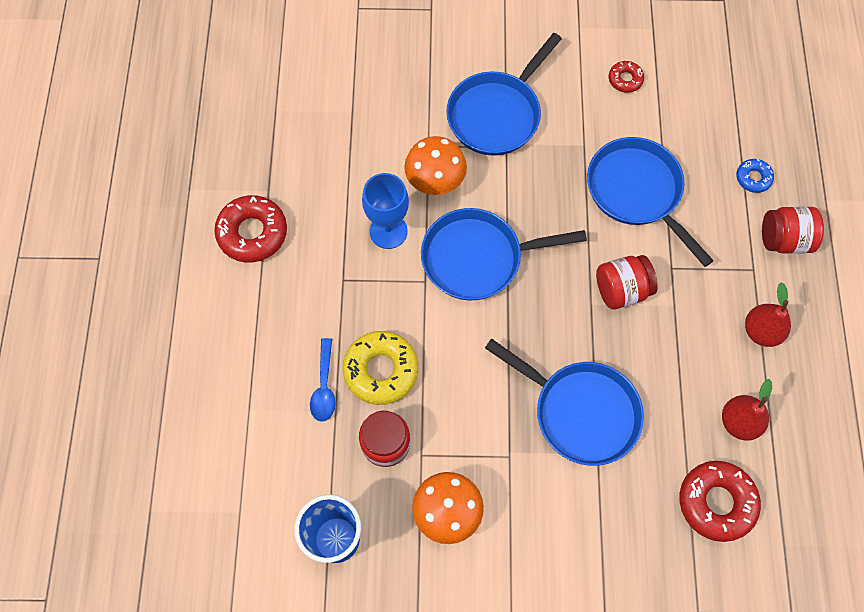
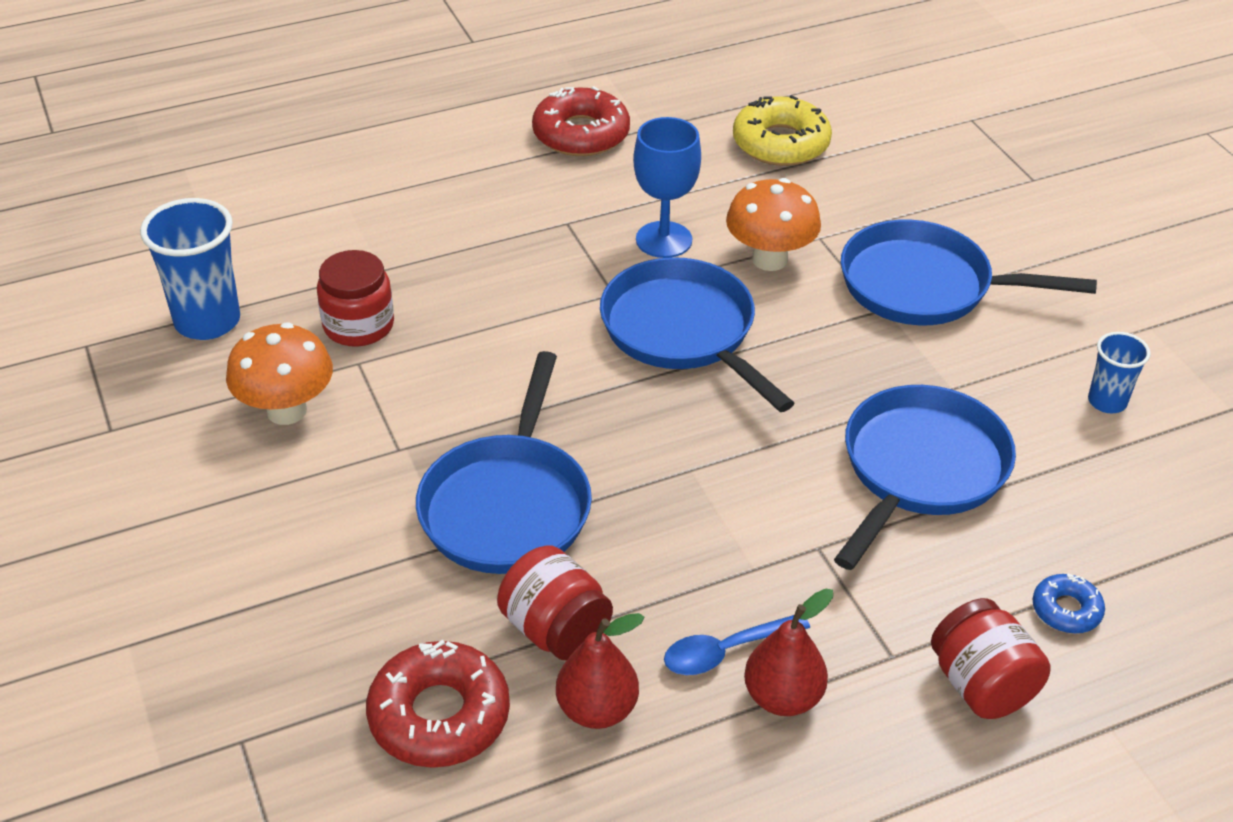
camera: 65 degrees right, 25 degrees down
blue spoon [310,338,336,422] -> blue spoon moved to [664,615,810,675]
yellow donut [343,331,418,405] -> yellow donut moved to [733,95,832,166]
red jar [596,255,658,310] -> red jar moved to [497,545,613,661]
red donut [609,61,644,93] -> blue cup [1088,332,1151,413]

